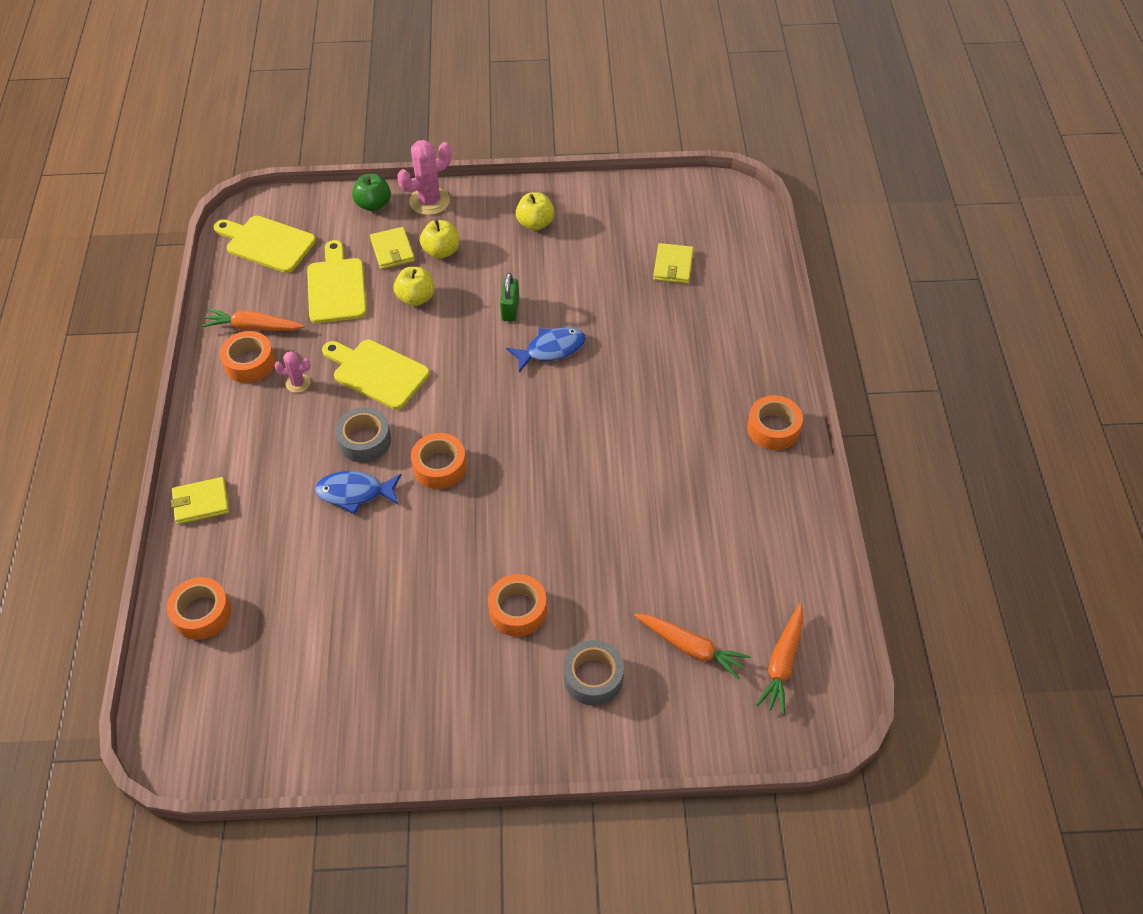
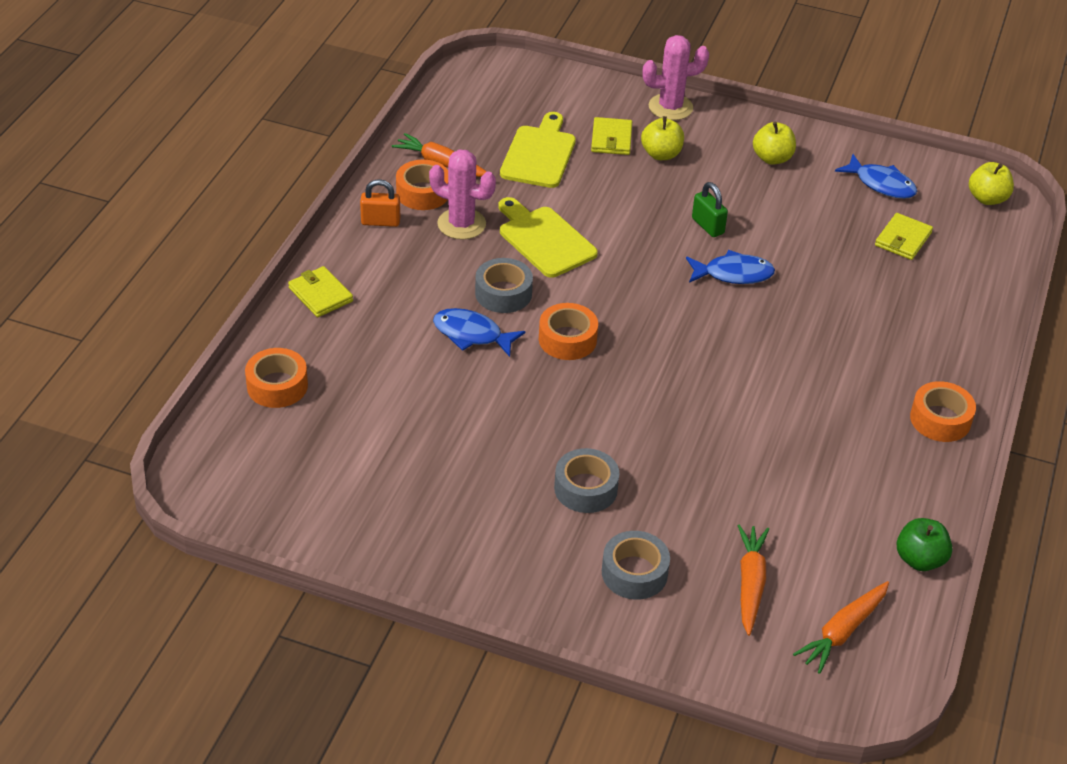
camera: 20 degrees right, 10 degrees down
yellow wallet [171,477,229,524] -> yellow wallet turned 45 degrees clockwise [288,266,353,317]
yellow cutting board [214,216,316,273] -> none
pink cactus [275,351,311,393] -> pink cactus [429,149,496,240], size x1.83
green apple [352,174,391,211] -> green apple moved to [897,518,953,571]
yellow apple [394,267,434,306] -> yellow apple moved to [969,162,1014,205]
orange tape [488,574,547,637] -> grey tape [554,448,619,513]
green padlock [500,272,519,321] -> green padlock turned 60 degrees counterclockwise [692,182,728,237]
orange carrot [634,614,751,680] -> orange carrot turned 135 degrees counterclockwise [738,524,769,636]
none -> orange padlock [360,179,400,227]
none -> blue fish [835,154,917,199]

